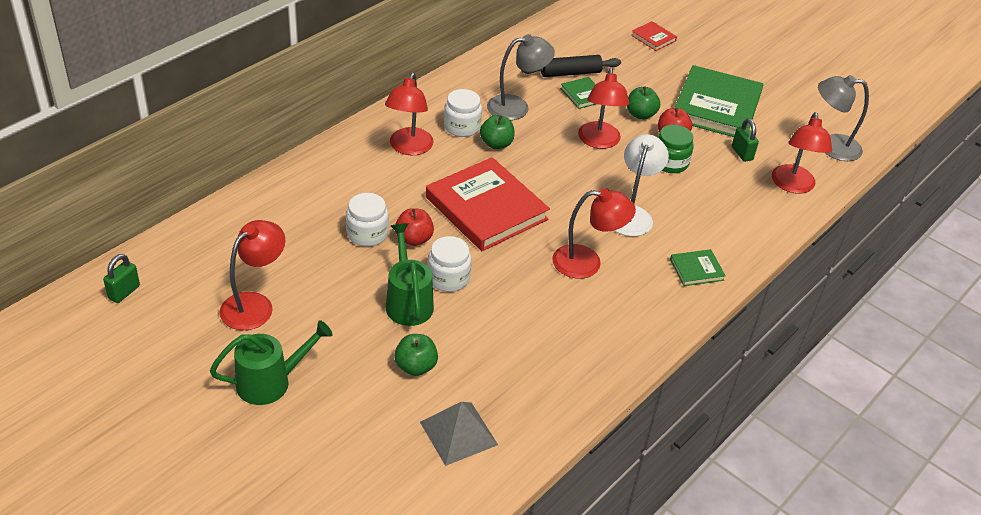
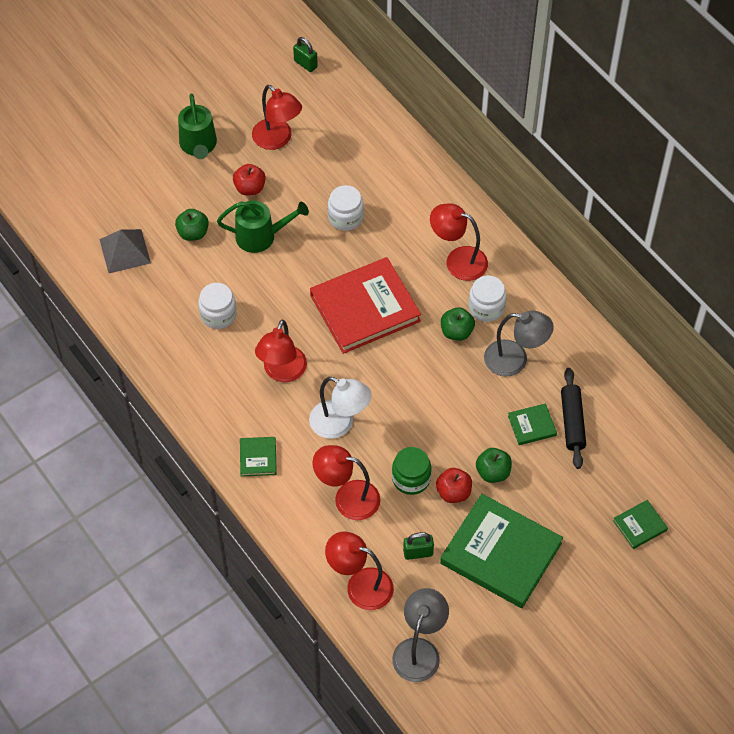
camera: 105 degrees right, 15 degrees up
red apple [395,208,434,246] -> red apple moved to [233,164,266,196]
white jar [427,236,471,292] -> white jar moved to [198,283,237,329]
grey lamp [487,34,555,120] -> grey lamp turned 75 degrees counterclockwise [484,311,554,377]
red lamp [578,68,629,149] -> red lamp moved to [312,445,381,520]
red book [631,21,677,51] -> green book [613,500,668,549]

